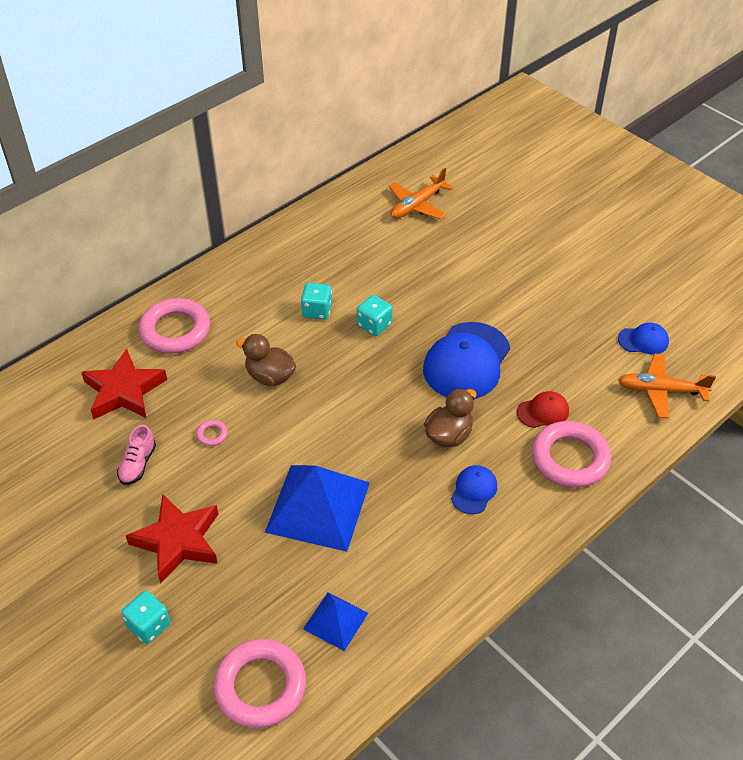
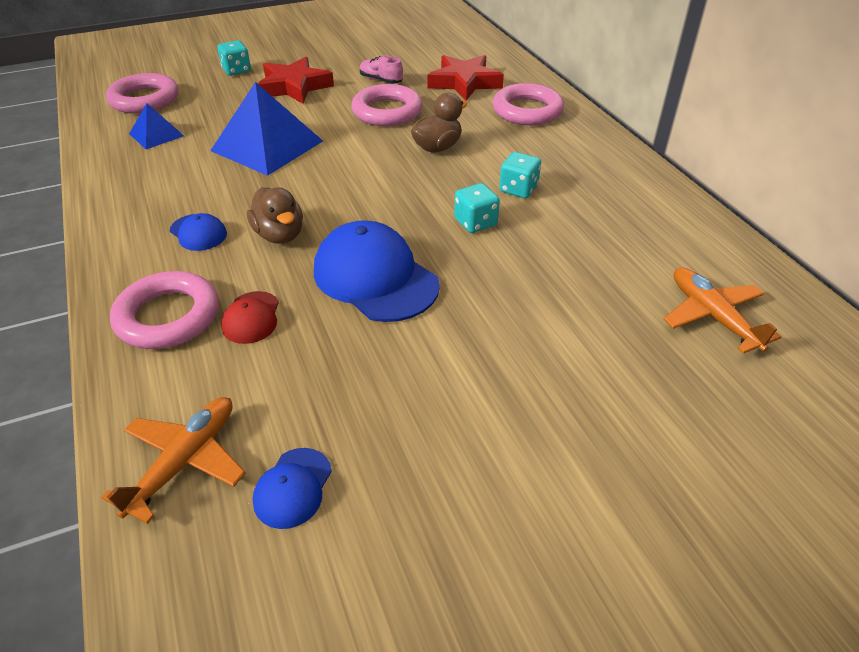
camera: 110 degrees right, 5 degrees down
pink ring [196,420,228,446] -> pink ring [351,84,423,126], size x2.46

